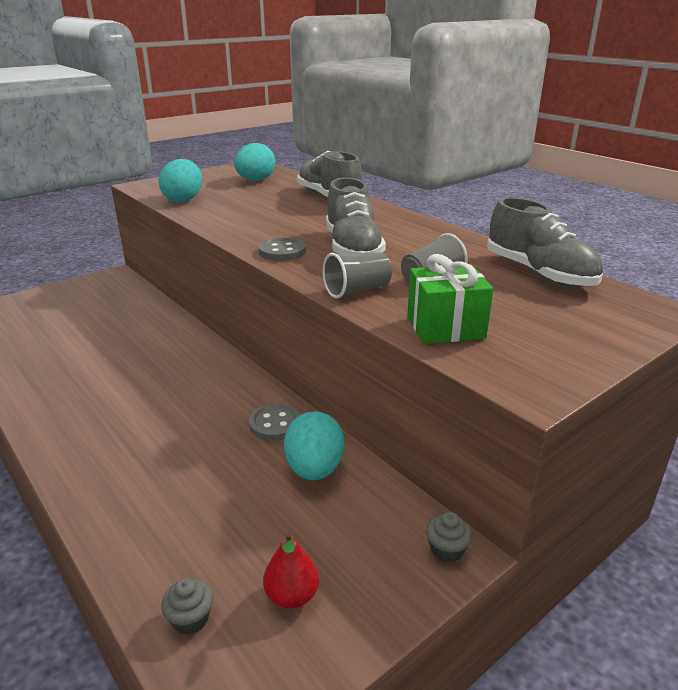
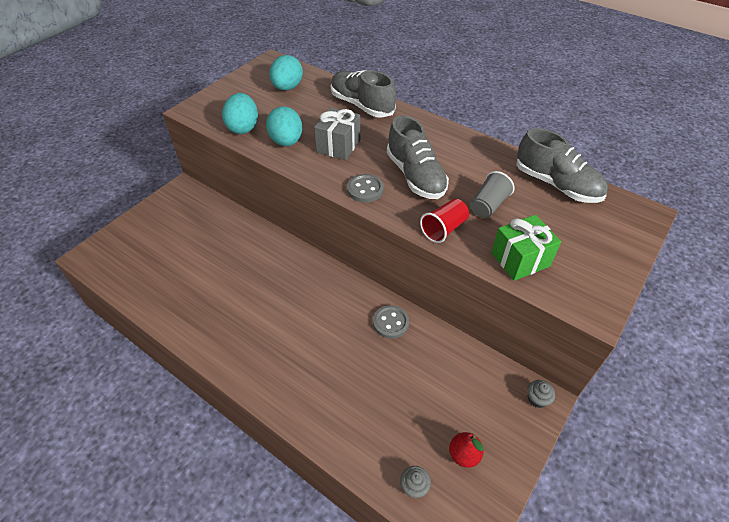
camera: 15 degrees left, 20 degrees up
turquoise egg [284,411,344,480] -> turquoise egg moved to [266,106,302,146]
grey cup [323,252,392,299] -> red cup [420,199,469,243]
none -> grey gift [314,107,360,160]

